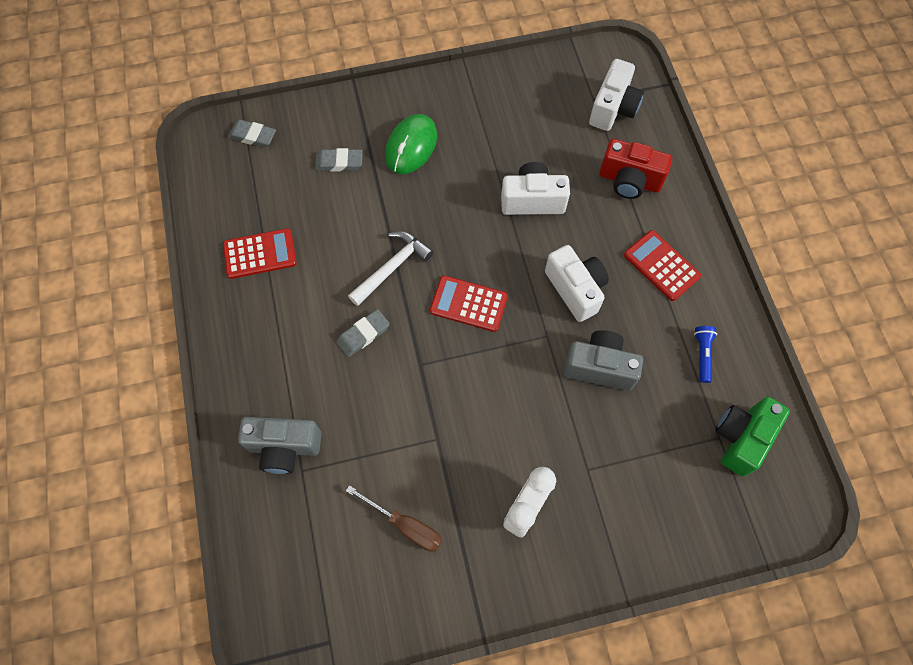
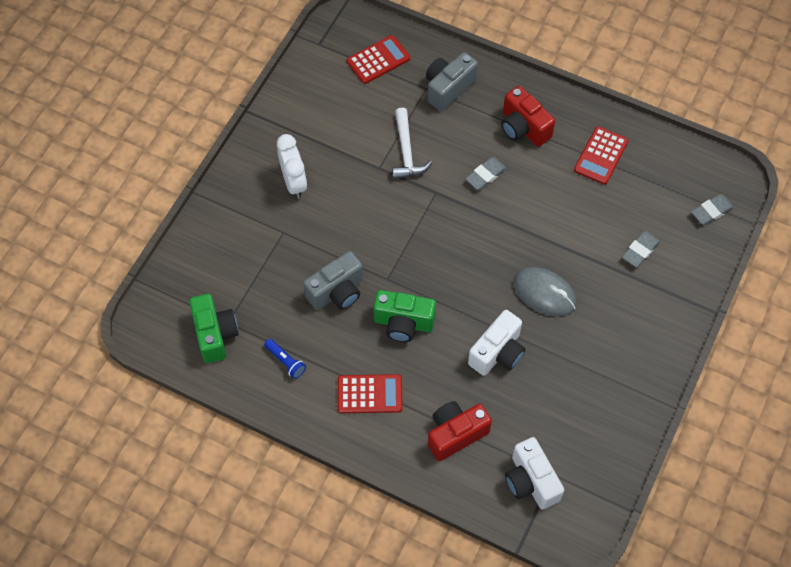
camera: 130 degrees right, 5 degrees down
grey eraser [337,309,389,357] -> grey eraser turned 45 degrees clockwise [465,157,507,190]
brown screwdriver [346,485,442,552] -> none
white hammer [348,231,434,306] -> white hammer moved to [392,108,432,180]
green mouse [385,114,437,174] -> none
red calculator [430,275,508,332] -> red calculator moved to [347,35,410,84]
white camera [545,245,609,322] -> green camera [373,290,436,342]
none -> red camera [501,86,555,147]
none -> grey mouse [514,267,576,317]

